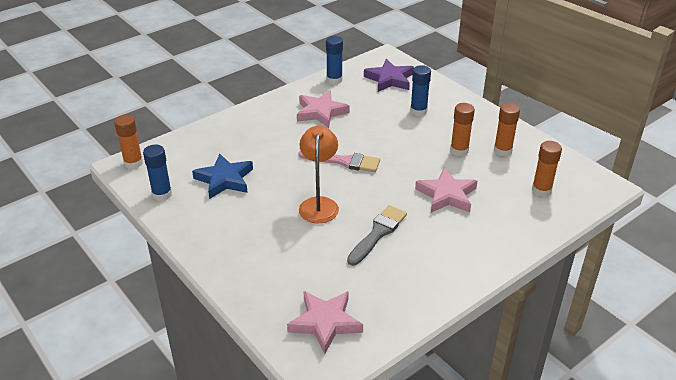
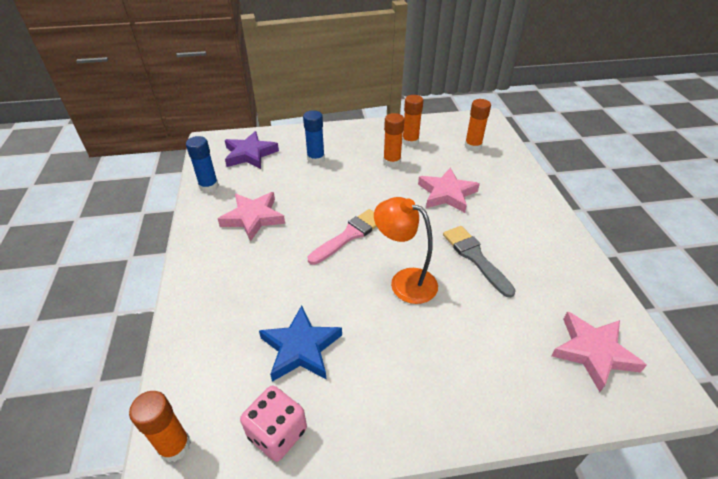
camera: 60 degrees left, 5 degrees up
blue glue stick [143,144,172,201] -> pink dice [240,385,307,462]

